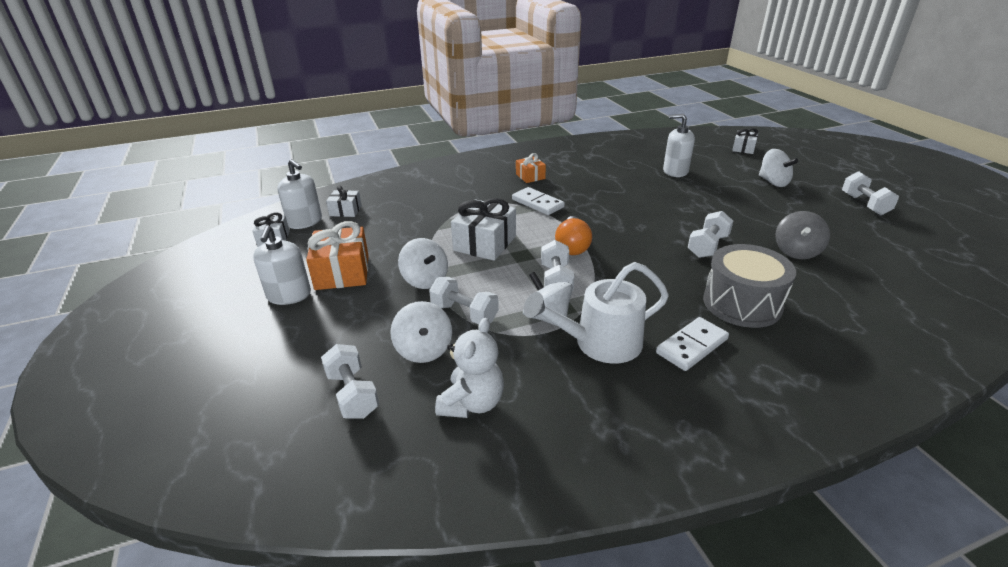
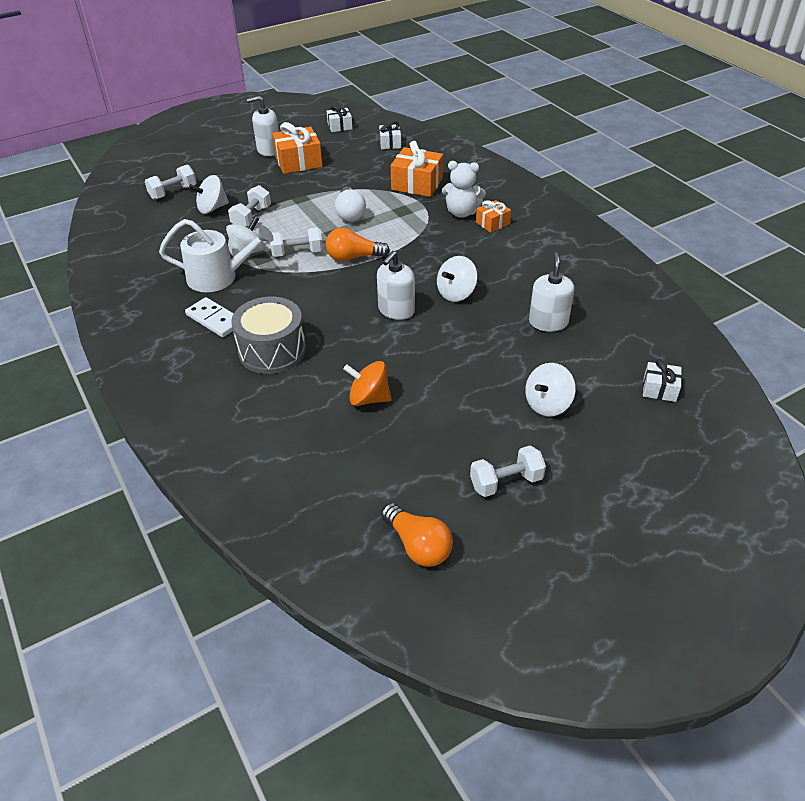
camera: 80 degrees right, 10 degrees up
white soap dispenser [277,159,322,229] -> white soap dispenser moved to [377,251,415,320]
white spinning top [398,238,448,289] -> white spinning top moved to [437,256,478,302]
white teddy bear [435,318,504,418] -> white teddy bear moved to [442,161,486,218]
white gift [451,198,516,261] -> white light bulb [335,187,366,222]
white domino [512,187,565,215] -> none
white watering can [523,262,669,364] -> white watering can turned 120 degrees clockwise [159,219,274,292]
white dumbbell [688,211,733,258] -> none
grey spinning top [775,211,830,259] -> orange spinning top [343,361,392,406]
none -> orange light bulb [381,503,453,567]
none -> orange gift [391,141,443,197]

